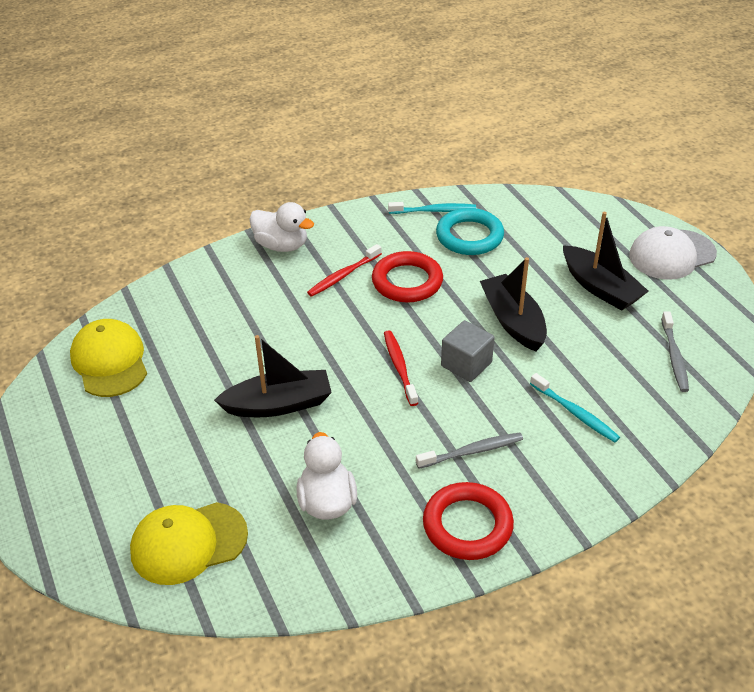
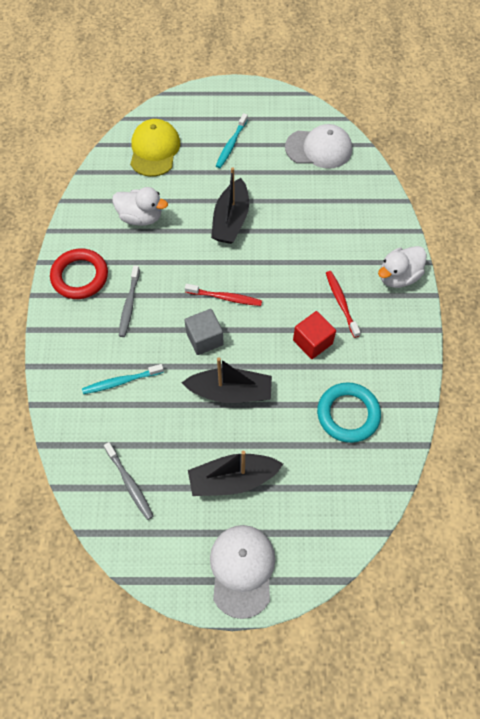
camera: 115 degrees right, 20 degrees up
yellow cap [70,319,147,397] -> white cap [285,124,352,169]
red ring [372,251,443,303] -> red cube [293,311,336,359]
turquoise toothbrush [388,202,476,214] -> turquoise toothbrush moved to [216,113,248,168]
grey toothbrush [661,311,689,392] -> grey toothbrush turned 150 degrees counterclockwise [104,442,153,520]

